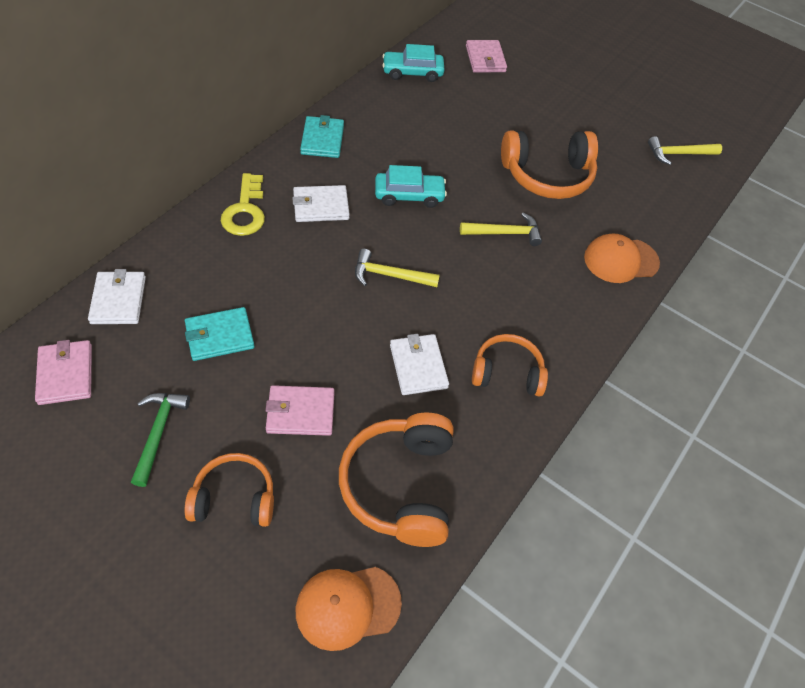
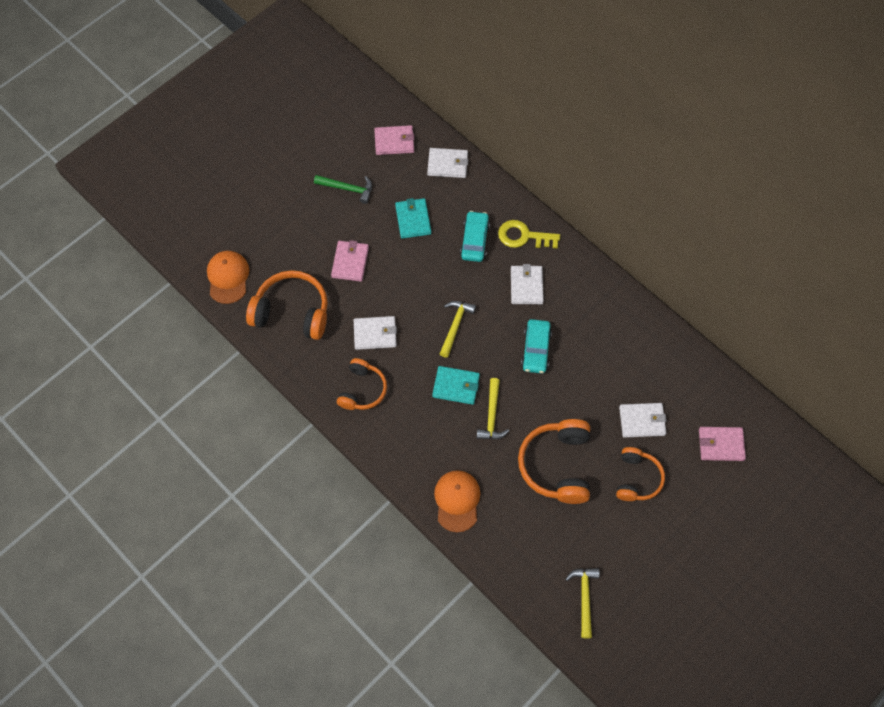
camera: 105 degrees right, 10 degrees up
orange headphones [185,453,274,527] -> orange headphones moved to [616,447,665,501]
turquoise wallet [300,115,344,158] -> turquoise wallet moved to [432,366,480,405]
turquoise car [382,44,444,82] -> turquoise car moved to [460,211,490,262]
none -> white wallet [619,403,666,437]

